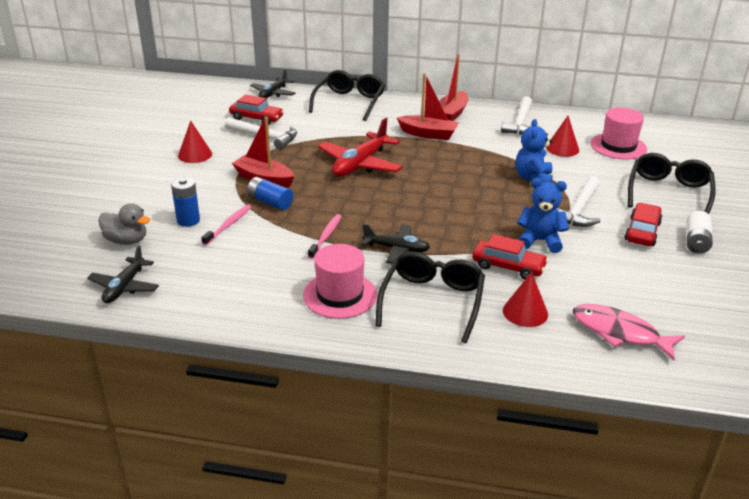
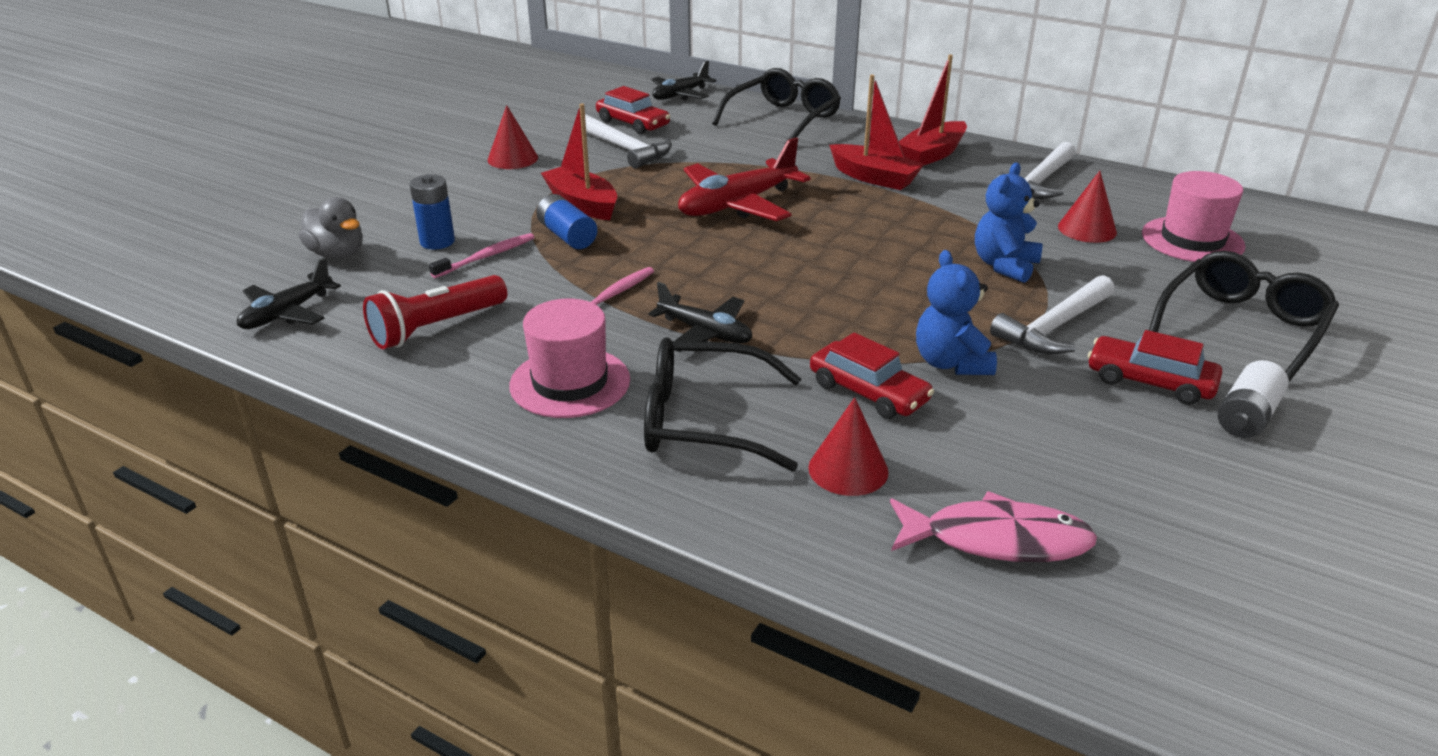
camera: 20 degrees right, 0 degrees up
black glasses [376,252,485,343] -> black glasses turned 120 degrees counterclockwise [644,337,801,472]
blue teddy bear [517,178,569,253] -> blue teddy bear turned 135 degrees counterclockwise [916,250,997,375]
pink fish [573,304,685,360] -> pink fish turned 135 degrees clockwise [890,491,1097,562]
red car [624,203,662,246] -> red car turned 105 degrees counterclockwise [1088,330,1222,405]
none -> red flashlight [363,275,507,349]

